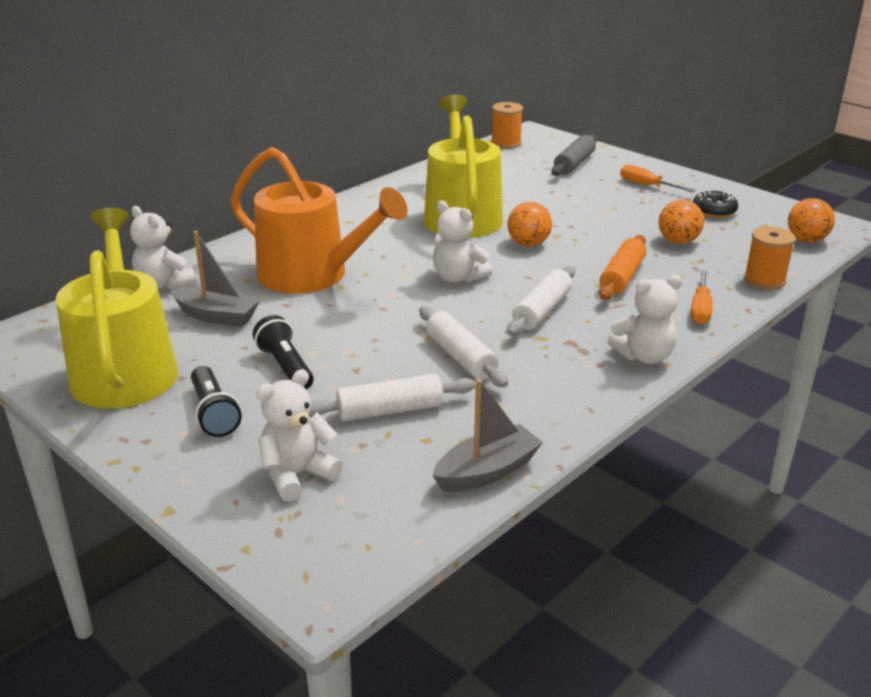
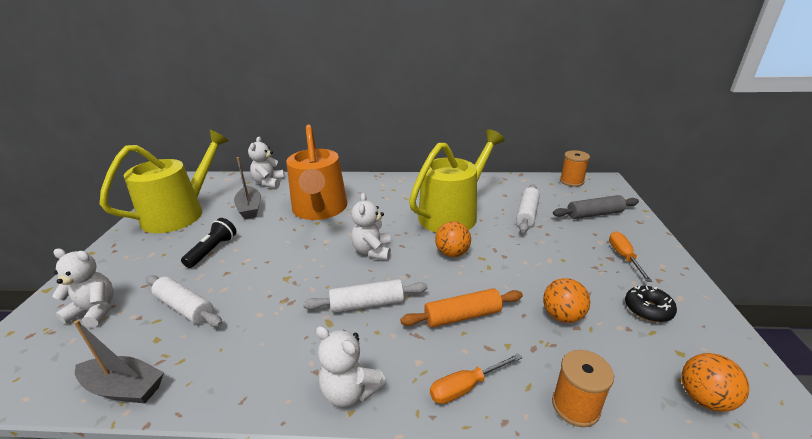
camera: 50 degrees right, 0 degrees up
black flashlight [191,366,242,437] -> none
white rolling pin [419,306,508,387] -> white rolling pin moved to [516,184,540,233]

